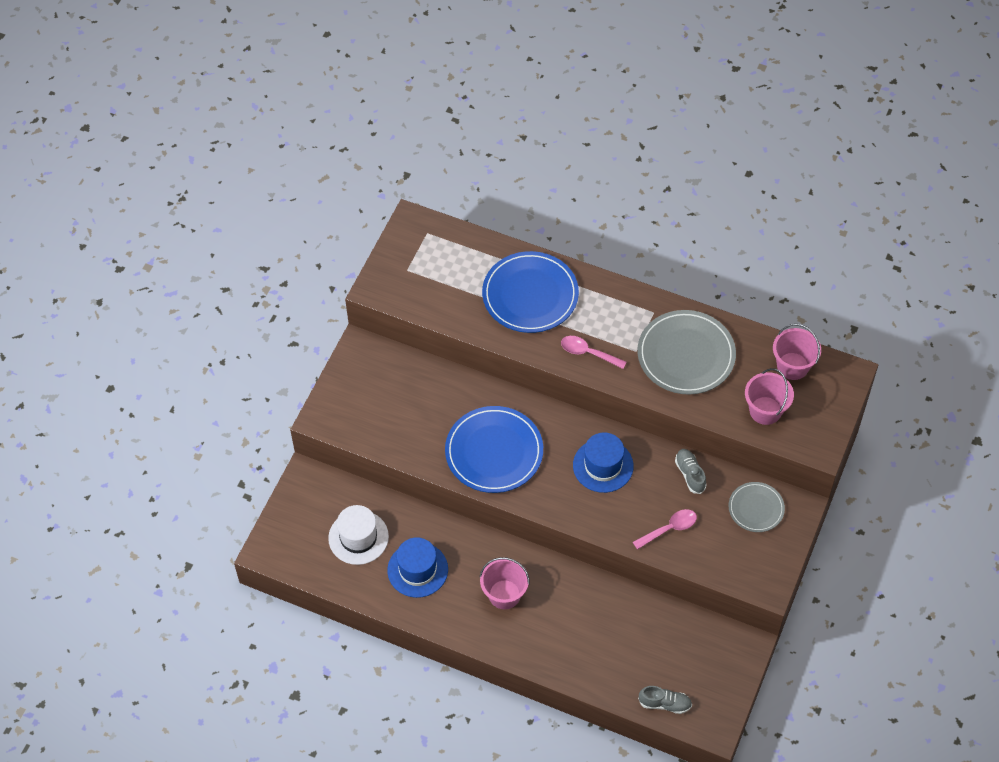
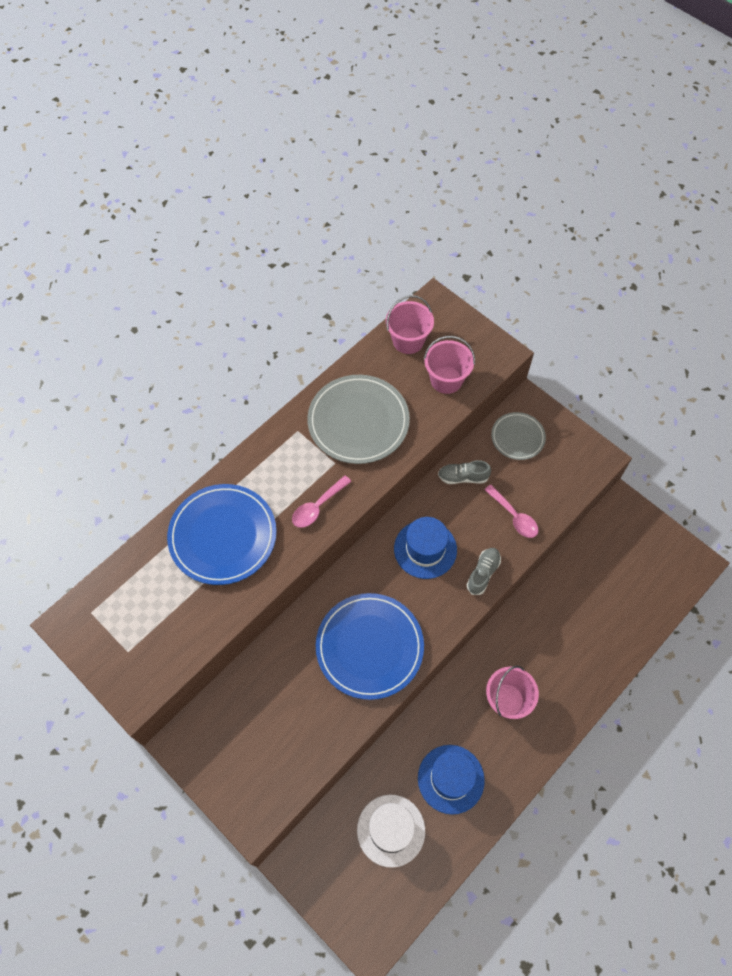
camera: 70 degrees left, 5 degrees up
pink spoon [633,509,697,550] -> pink spoon turned 150 degrees clockwise [484,484,539,538]
grey shoe [638,686,692,714] -> grey shoe moved to [467,548,501,595]

